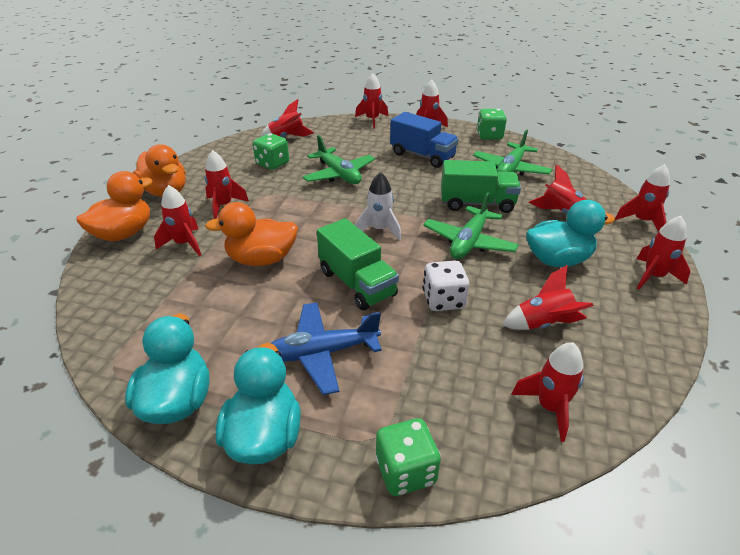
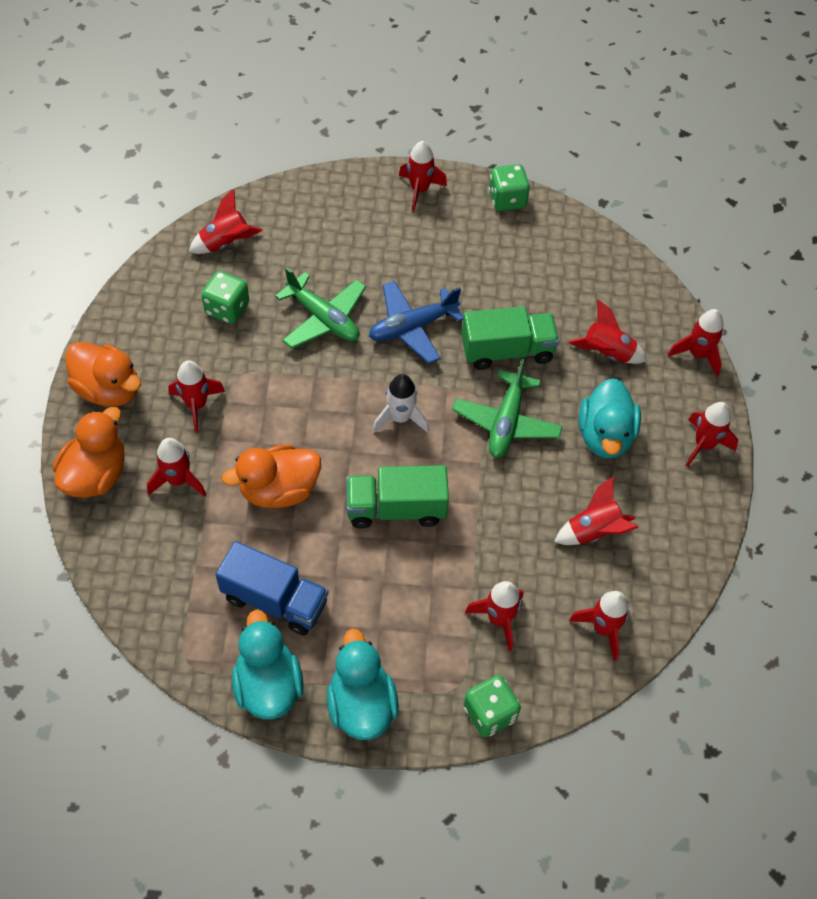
camera: 15 degrees left, 20 degrees up
blue plane [271,302,382,395] -> blue plane moved to [369,281,463,364]
green truck [317,218,399,311] -> green truck turned 135 degrees clockwise [346,465,449,529]
red rocket [355,73,388,128] -> red rocket moved to [465,581,523,651]
blue truck [390,112,459,168] -> blue truck moved to [215,541,329,636]
white dice [423,260,469,311] -> none
green plane [473,130,552,176] -> none
turquoise duck [526,200,615,267] -> turquoise duck turned 120 degrees clockwise [579,378,641,458]

